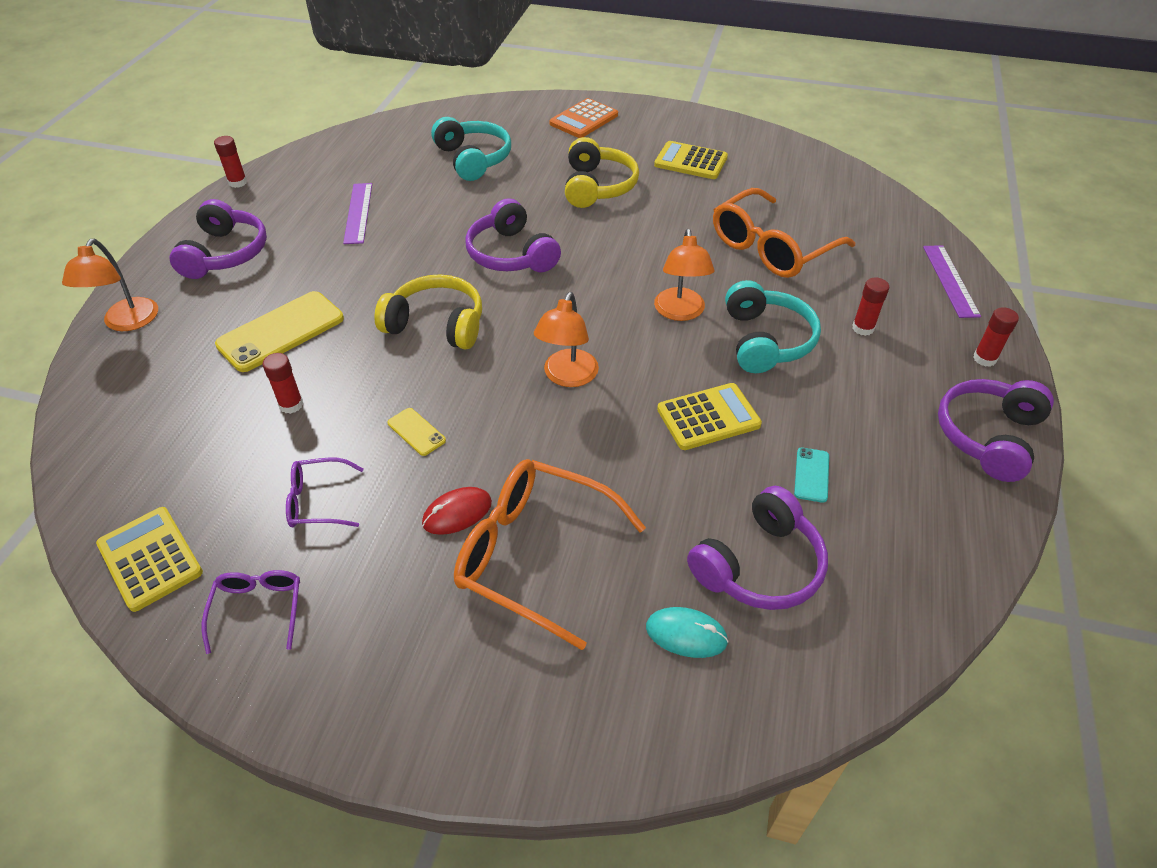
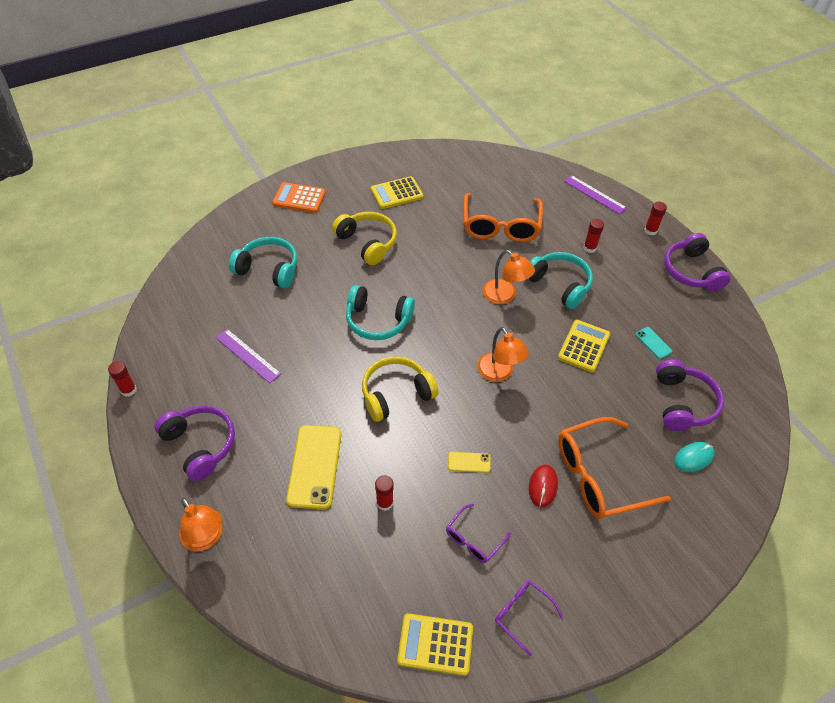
camera: 45 degrees left, 5 degrees up
purple headphones [465,198,561,272] -> turquoise headphones [346,285,415,340]
orange calculator [550,98,618,138] -> orange calculator turned 105 degrees clockwise [272,182,326,213]

